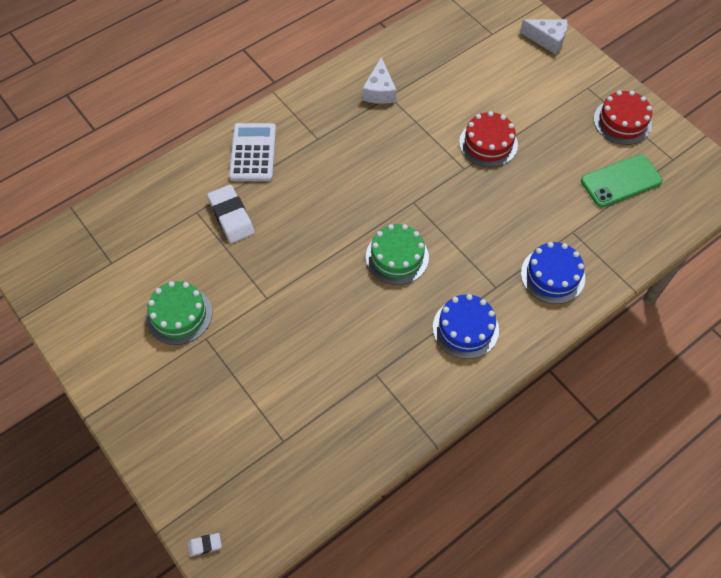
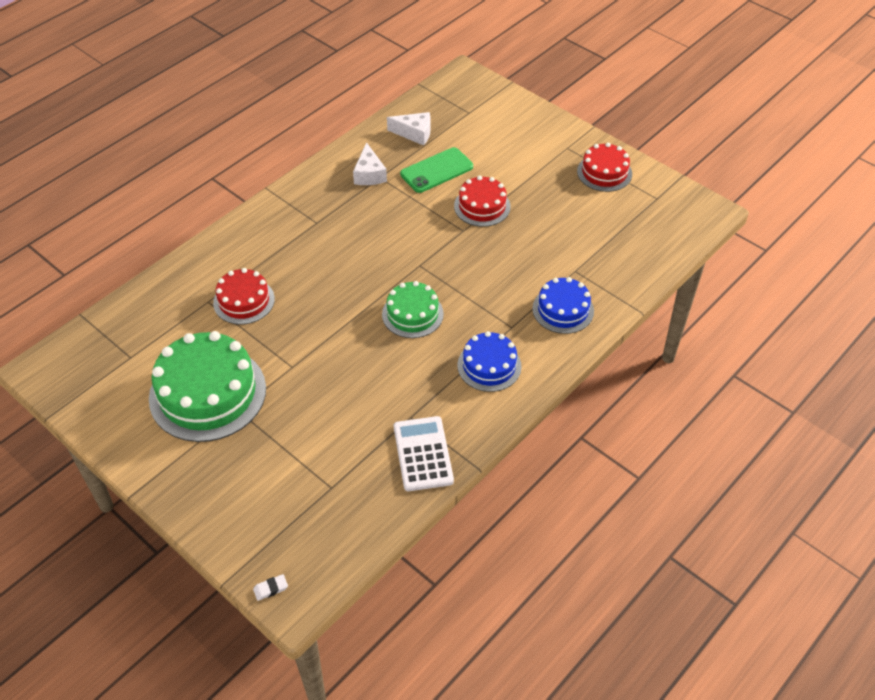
camera: 10 degrees left, 10 degrees down
green cake [146,281,212,345] -> green cake [149,331,266,442], size x1.78
white eraser [207,185,255,243] -> red cake [213,268,275,325]
white calculator [229,123,276,181] -> white calculator moved to [394,416,454,491]
white cheese [520,20,568,54] -> white cheese moved to [387,112,430,146]
green phone [581,154,663,207] -> green phone moved to [400,147,473,193]

